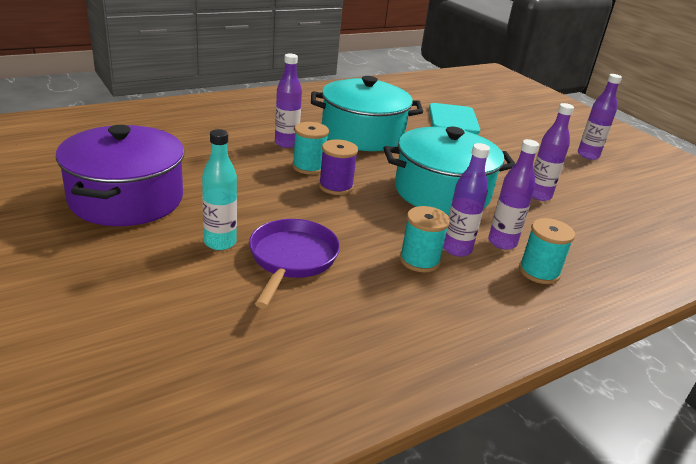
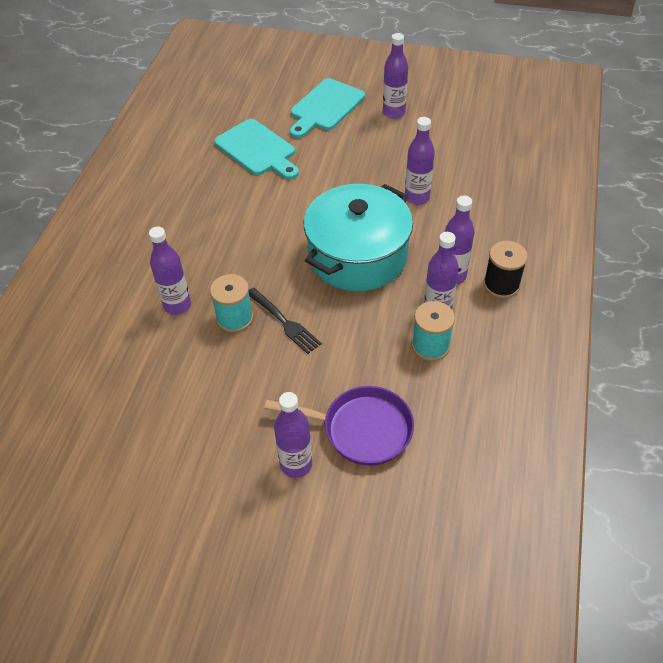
camera: 40 degrees left, 20 degrees up
purple pot [56,125,184,226] -> none
turquoise bottle [202,129,237,250] -> purple bottle [274,392,312,478]
purple pan [249,219,340,308] -> purple pan turned 135 degrees clockwise [264,386,414,466]
turquoise pot [311,76,423,151] -> none
purple spool [319,139,358,195] -> black fork [249,288,322,354]
turquoise spool [519,218,575,284] -> black spool [483,241,528,299]
none -> turquoise cutting board [290,78,365,138]

